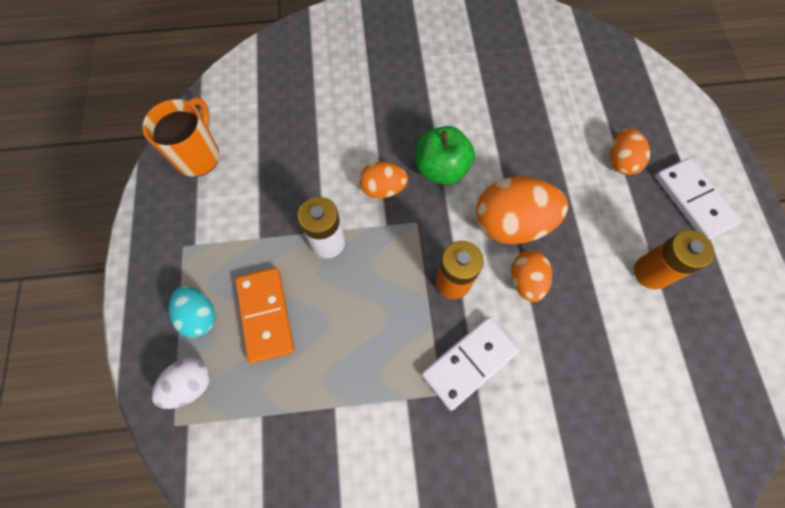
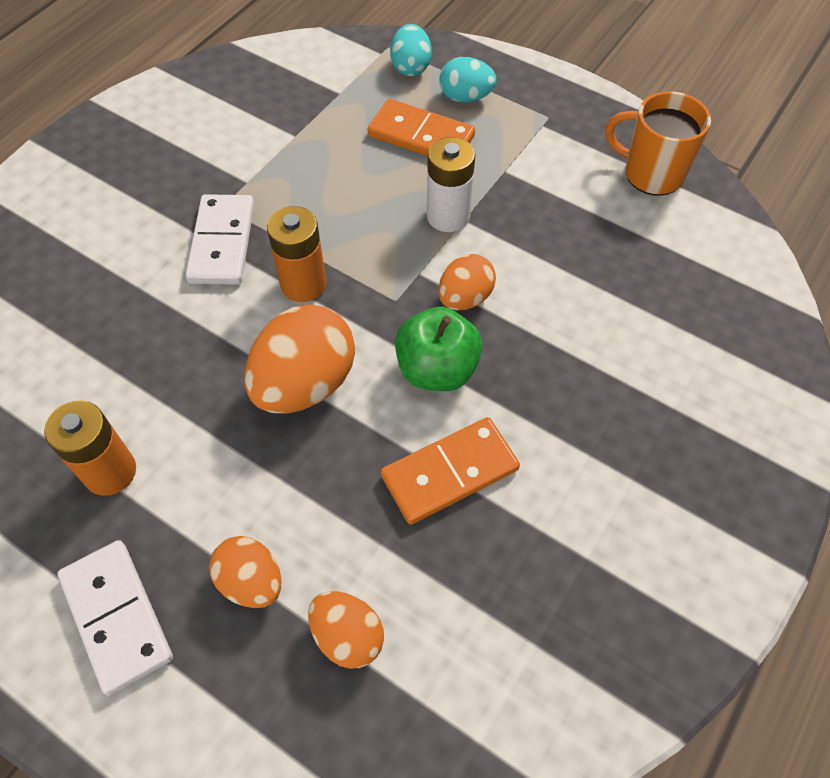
camera: 130 degrees right, 10 degrees down
orange mug [142,97,219,177] -> orange mug turned 150 degrees clockwise [605,91,711,196]
white egg [152,358,210,409] -> turquoise egg [390,24,432,76]
orange egg [511,251,552,302] -> orange egg moved to [308,591,384,669]
white domino [655,158,741,240] -> white domino turned 45 degrees clockwise [57,540,173,695]
none -> orange domino [381,417,520,525]

